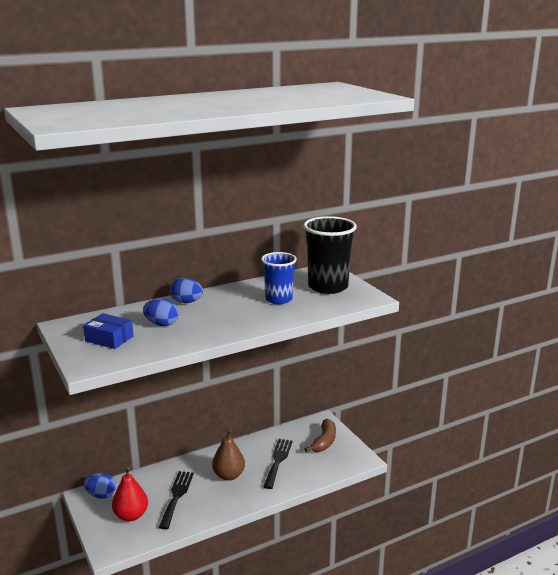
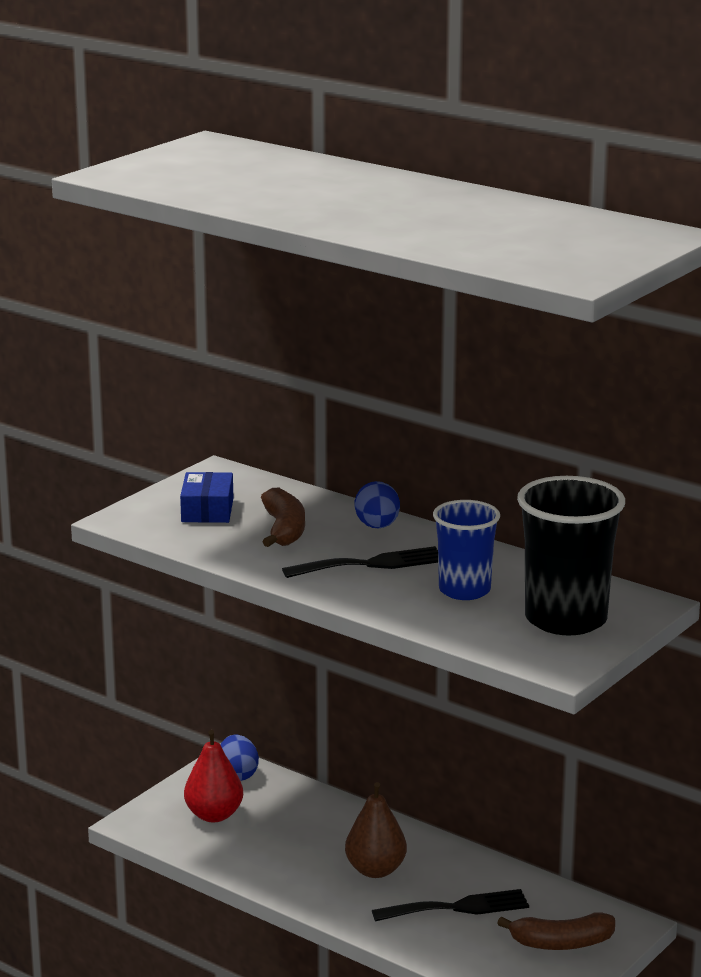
camera: 65 degrees right, 0 degrees up
blue egg [143,299,179,326] -> brown banana [261,488,305,547]
black fork [159,471,194,529] -> black fork moved to [282,546,438,578]

